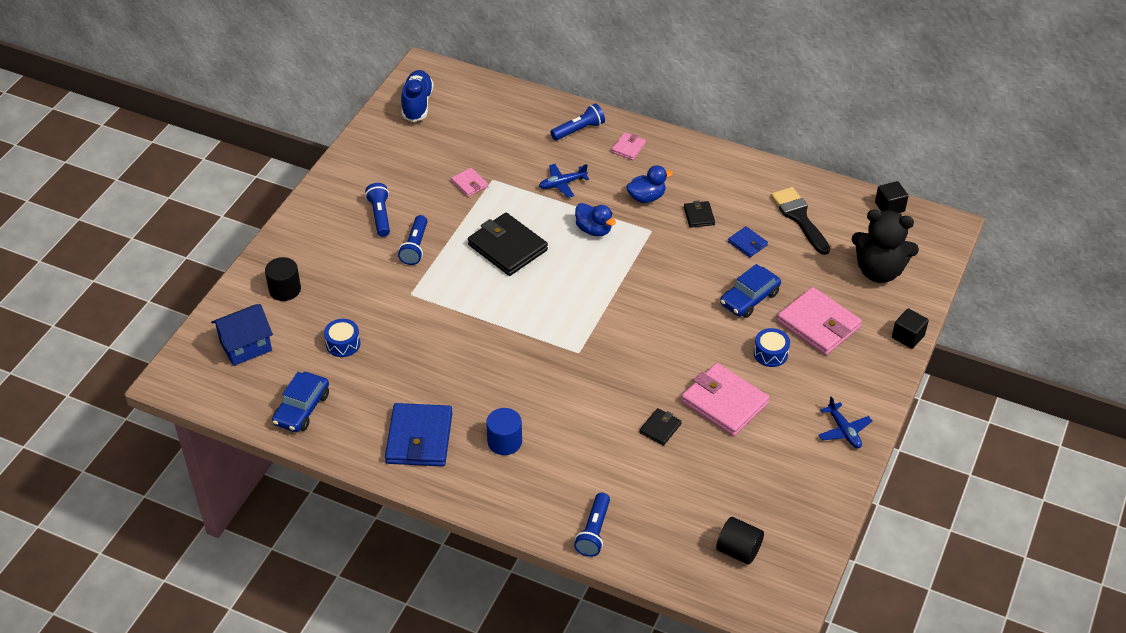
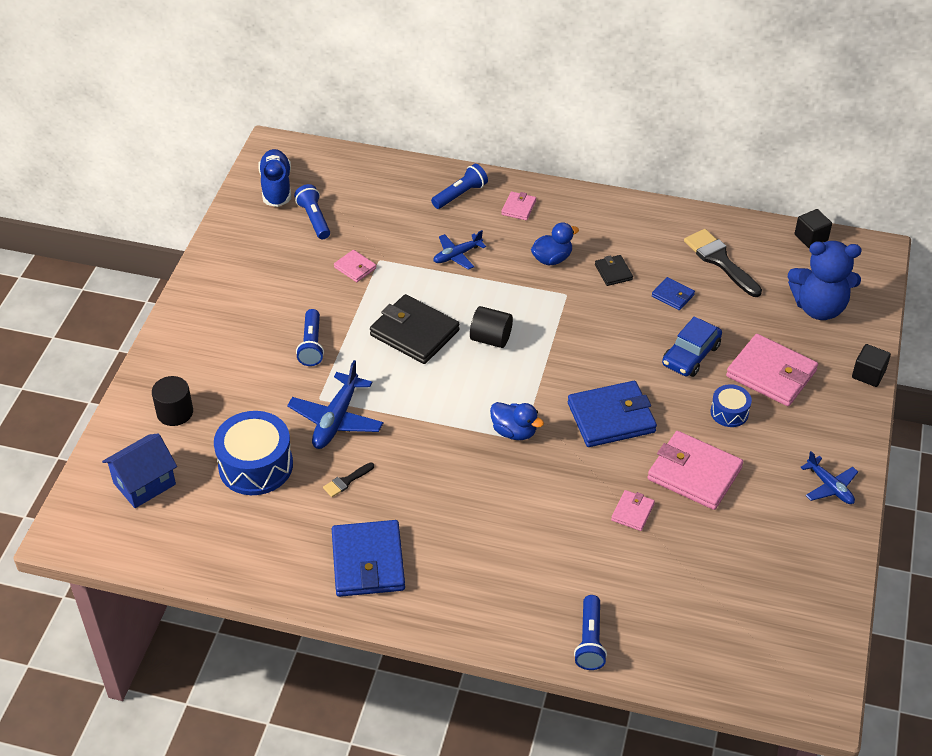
camera: 10 degrees left, 0 degrees up
blue car [272,372,329,432] -> none
blue drum [324,319,360,357] -> blue drum [214,411,293,495], size x1.90
blue flashlight [365,183,390,237] -> blue flashlight moved to [294,184,330,239]
blue cylinder [486,408,522,455] -> none
blue duck [575,203,616,237] -> blue duck moved to [490,402,544,440]
black wallet [640,408,682,446] -> pink wallet [611,490,655,531]
black cylinder [716,517,764,565] -> black cylinder moved to [470,306,513,348]
black teddy bear [852,209,919,283] -> blue teddy bear [788,241,862,320]
none -> blue plane [287,360,383,449]
none -> black brush [323,462,374,497]
none -> blue wallet [568,381,657,447]

